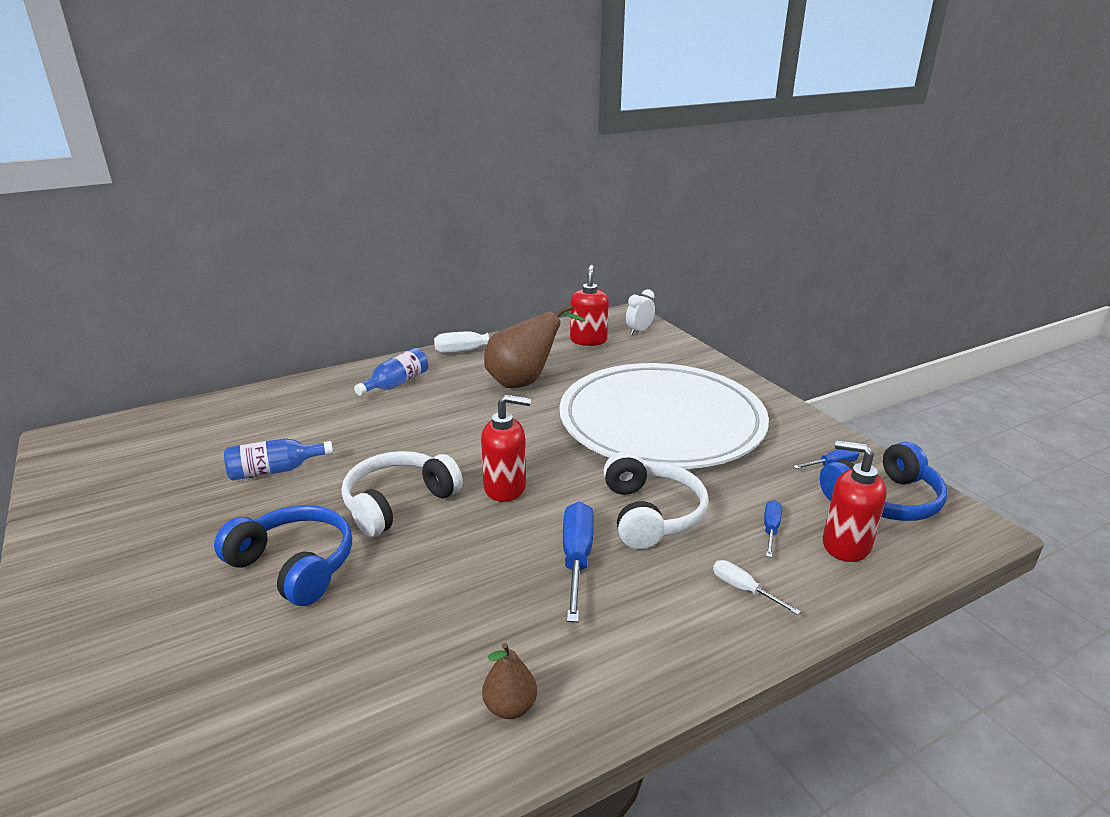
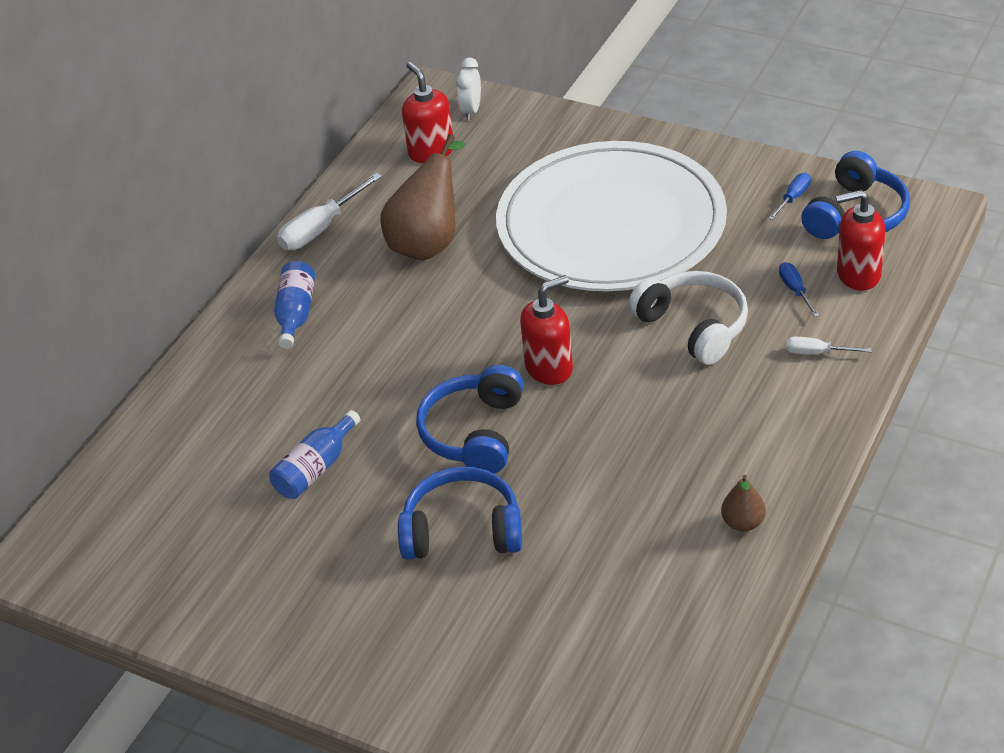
camera: 30 degrees left, 15 degrees up
white headphones [342,451,463,537] -> blue headphones [416,365,524,474]
blue screwdriver [563,502,594,622] -> none

